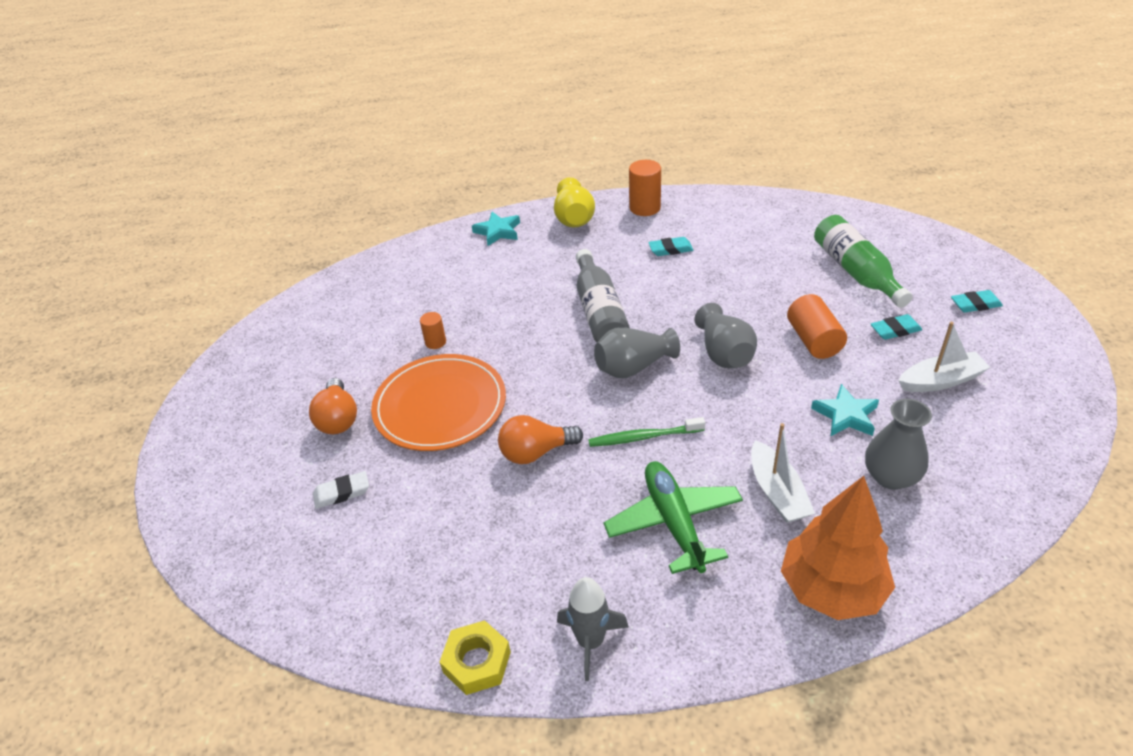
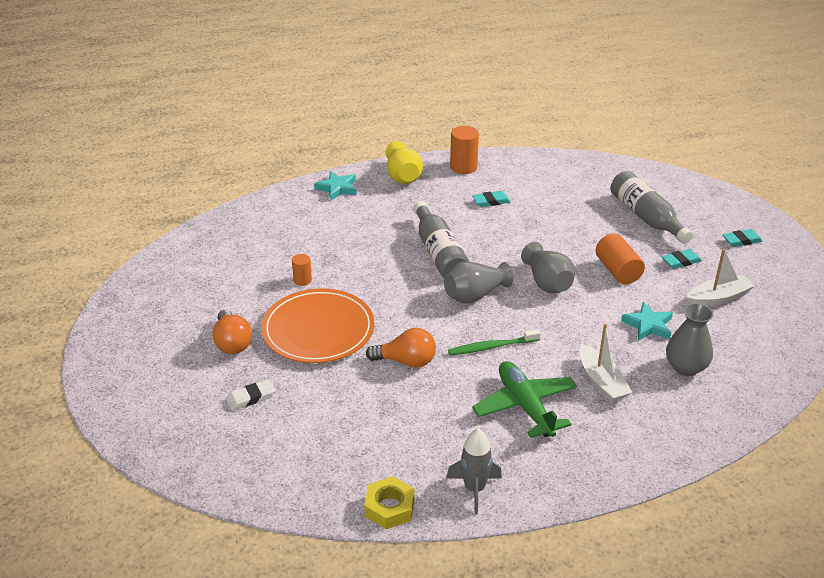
camera: 10 degrees left, 5 degrees down
orange light bulb [498,415,583,464] -> orange light bulb turned 150 degrees counterclockwise [366,328,436,368]
orange tree [781,476,895,620] -> none
green bottle [814,215,913,308] -> grey bottle [610,171,693,244]

